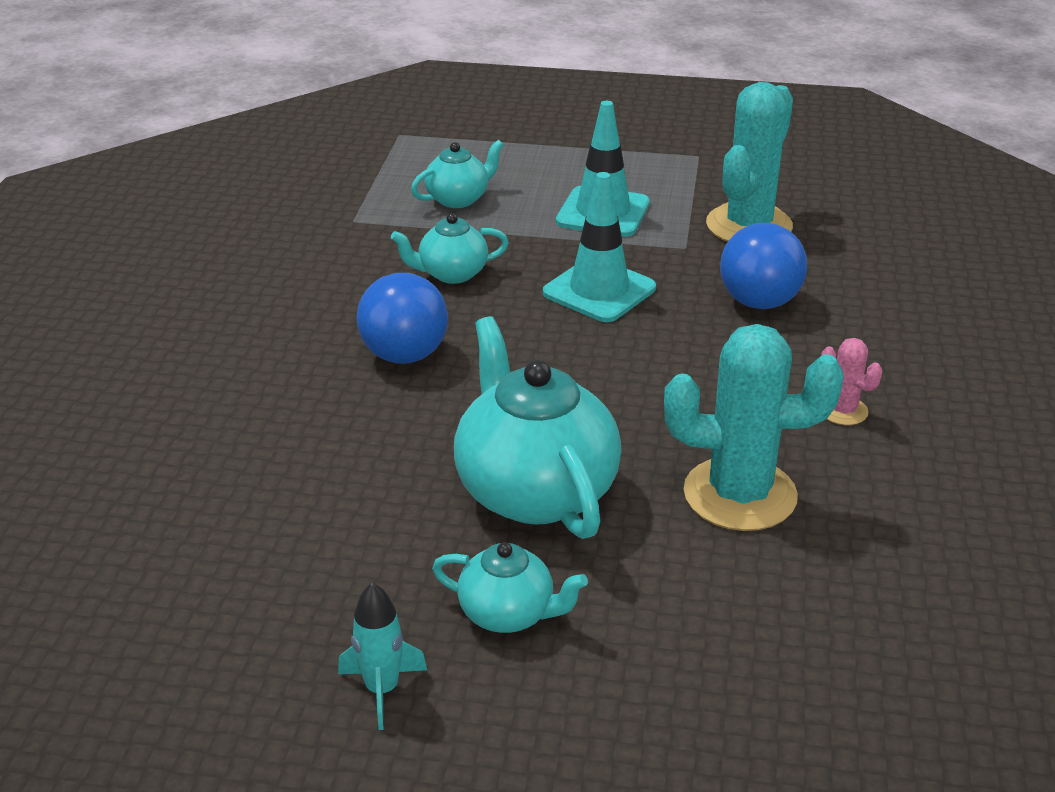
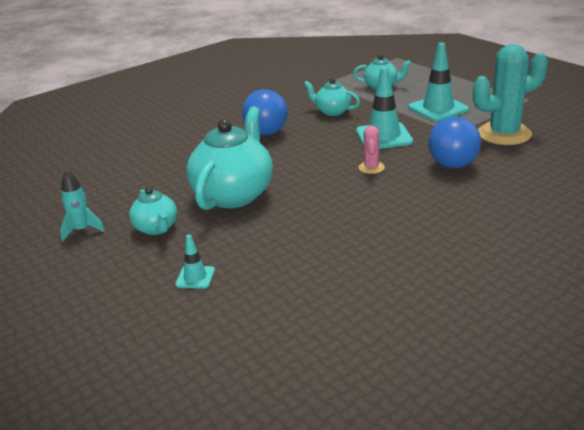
camera: 45 degrees right, 5 degrees down
turquoise cactus [664,324,844,531] -> none
pink cactus [821,338,882,425] -> pink cactus moved to [359,126,385,174]
none -> turquoise traffic cone [175,235,215,289]

